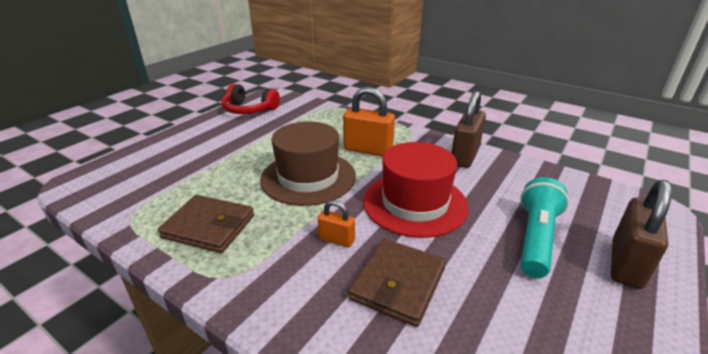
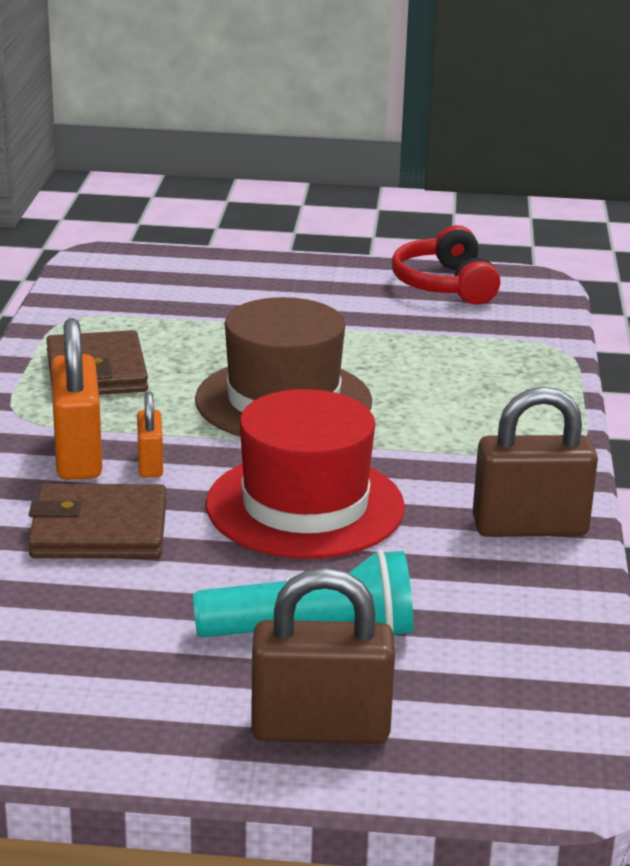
camera: 60 degrees right, 5 degrees down
orange padlock [343,87,395,157] -> orange padlock moved to [51,318,102,480]

